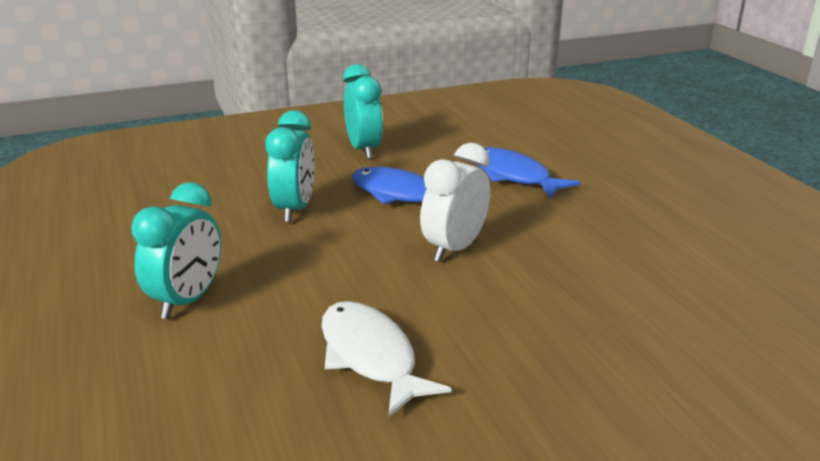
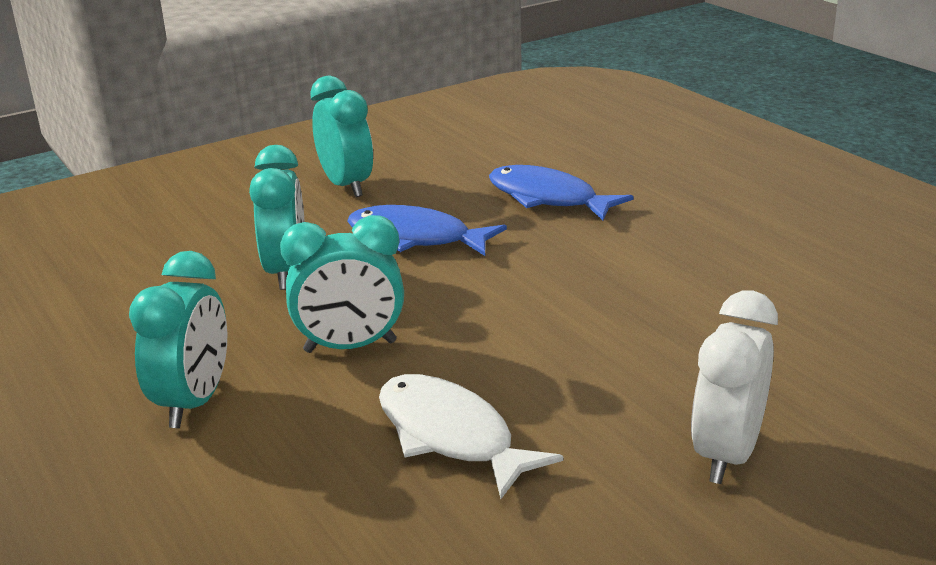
camera: 10 degrees left, 0 degrees up
white clock [420,143,490,262] -> white clock moved to [691,291,778,484]
none -> turquoise clock [280,215,404,353]

